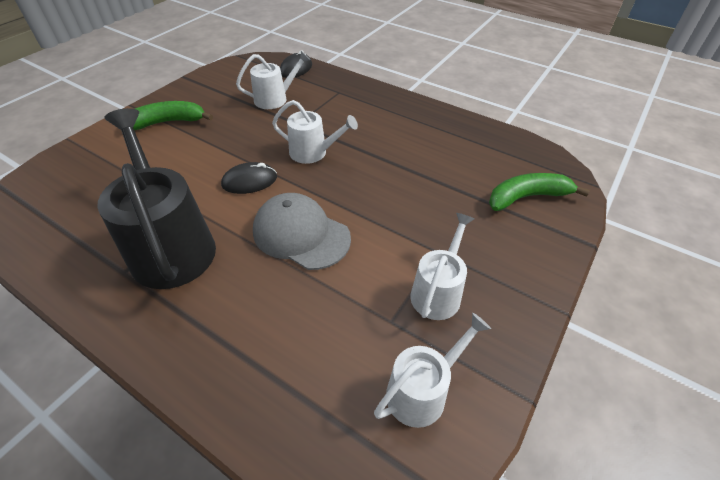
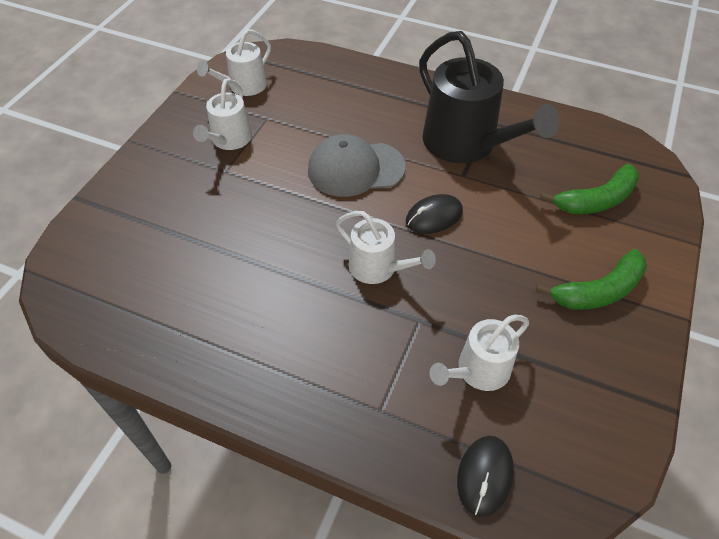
camera: 170 degrees right, 5 degrees up
grey cap [253,193,351,270] -> grey cap turned 150 degrees clockwise [308,134,406,197]
white watering can [272,100,358,164] -> white watering can turned 150 degrees counterclockwise [336,211,436,284]
green banana [489,173,590,211] -> green banana moved to [540,164,639,214]

